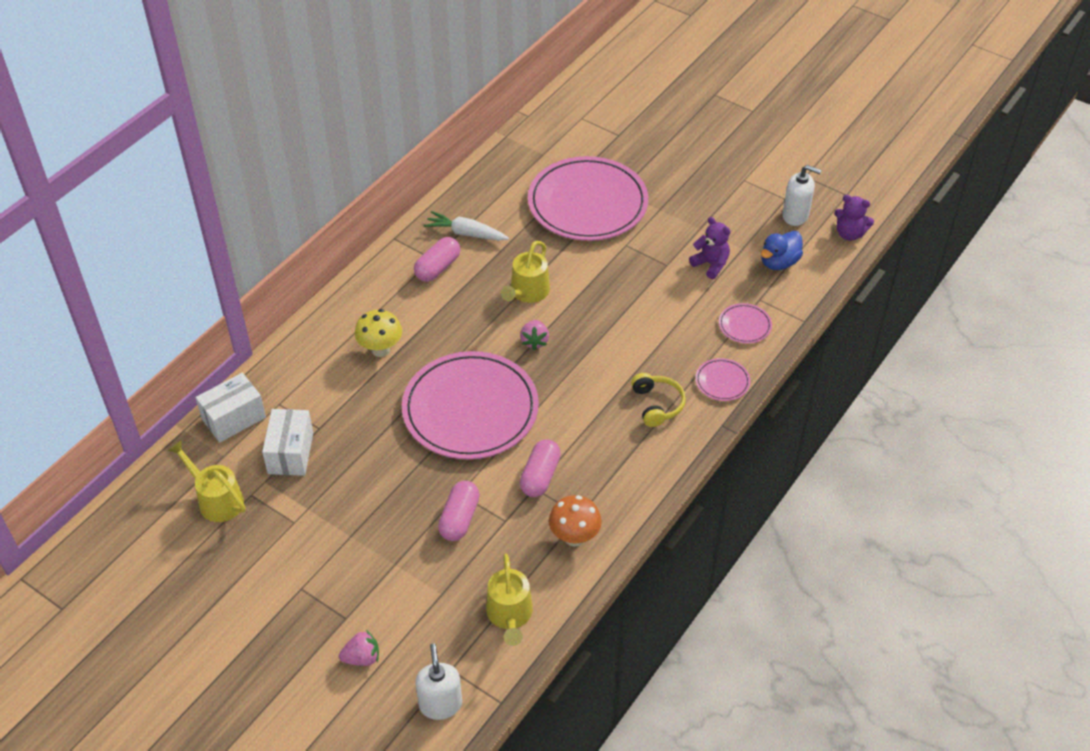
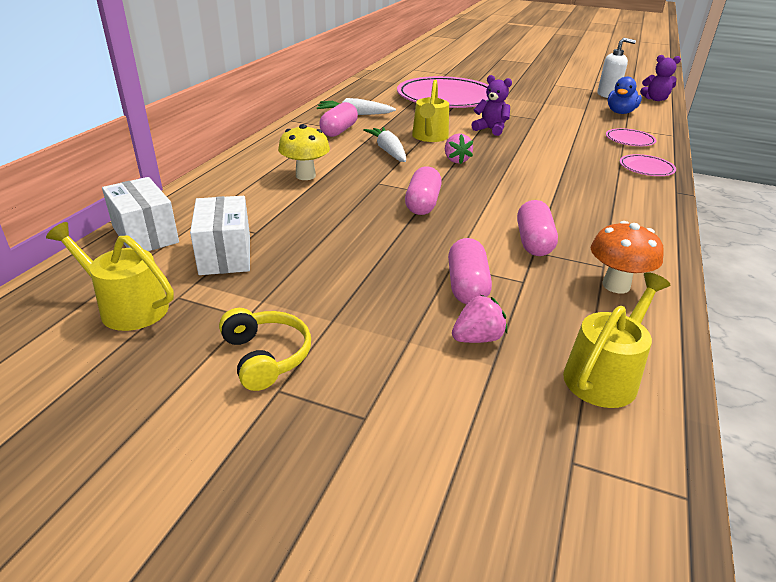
camera: 15 degrees left, 15 degrees down
white box [195,373,266,443] -> white box turned 75 degrees counterclockwise [102,177,179,251]
pink strawberry [339,630,379,666] -> pink strawberry moved to [452,295,507,343]
pink plate [402,351,539,459] -> pink capsule [405,166,442,215]
white soap dispenser [416,643,462,720] -> none
yellow watering can [486,553,533,646] -> yellow watering can turned 120 degrees counterclockwise [563,272,670,408]
yellow headphones [631,373,686,427] -> yellow headphones moved to [219,308,311,391]
purple teddy bear [689,217,731,279] -> purple teddy bear moved to [471,75,512,136]
none -> white carrot [363,127,406,162]

